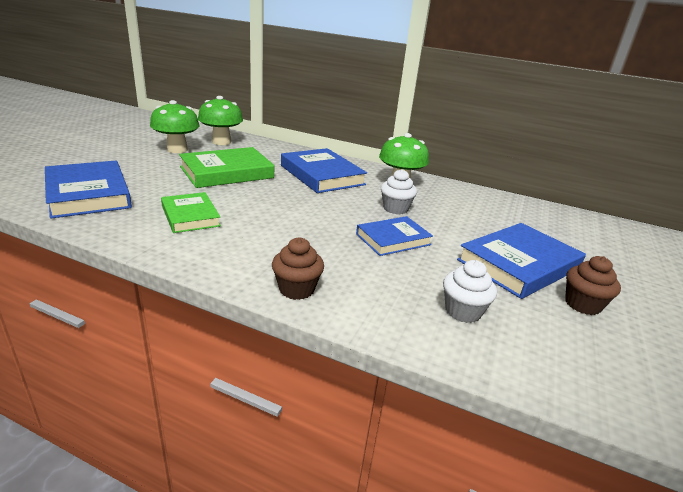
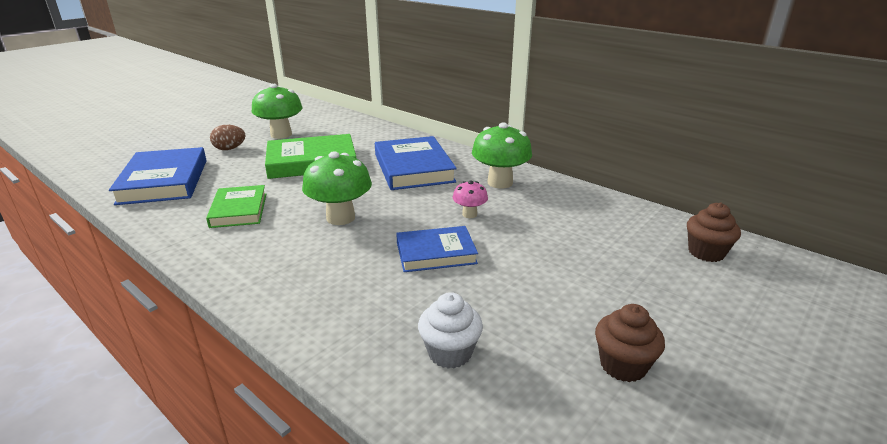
camera: 20 degrees right, 0 degrees up
green mushroom [198,96,243,145] -> green mushroom moved to [302,151,372,225]
brown cupcake [272,237,324,300] -> brown cupcake moved to [687,202,741,262]
white cupcake [381,169,417,214] -> pink mushroom [453,181,488,218]
blue book [457,223,586,299] -> none
none -> brown egg [210,125,245,150]

